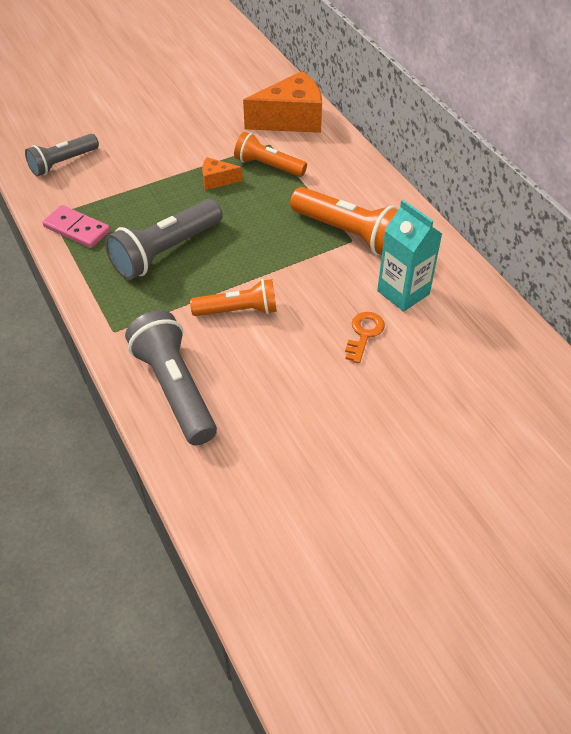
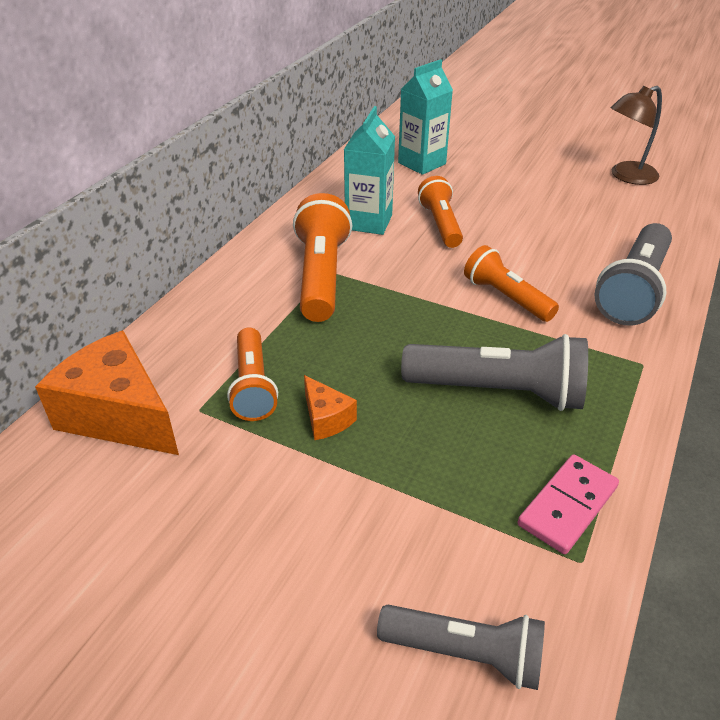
camera: 125 degrees left, 10 degrees down
pink domino [42,205,110,248] -> pink domino turned 45 degrees clockwise [518,454,619,554]
orange key [345,312,385,364] -> orange flashlight [418,176,463,248]
none -> turquoise carton [398,59,453,175]
none -> brown lamp [611,86,662,185]

